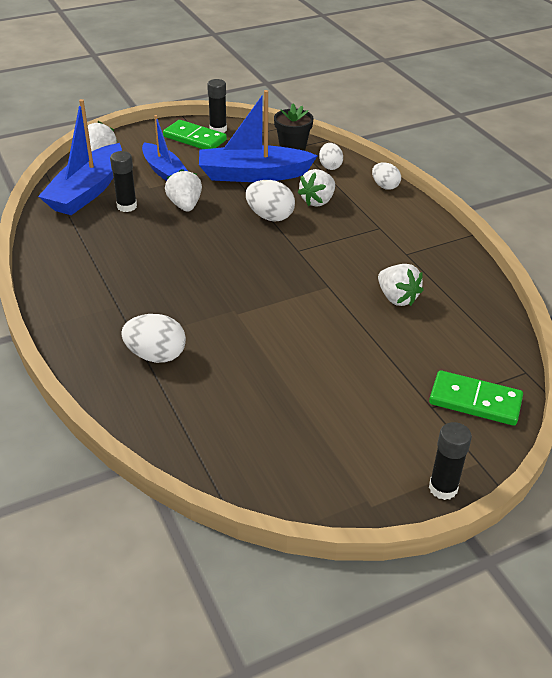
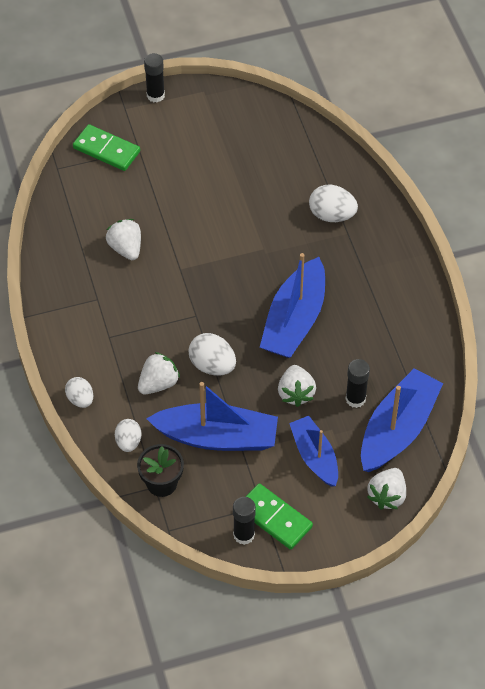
camera: 170 degrees left, 15 degrees up
none -> blue boat [260,253,325,358]

